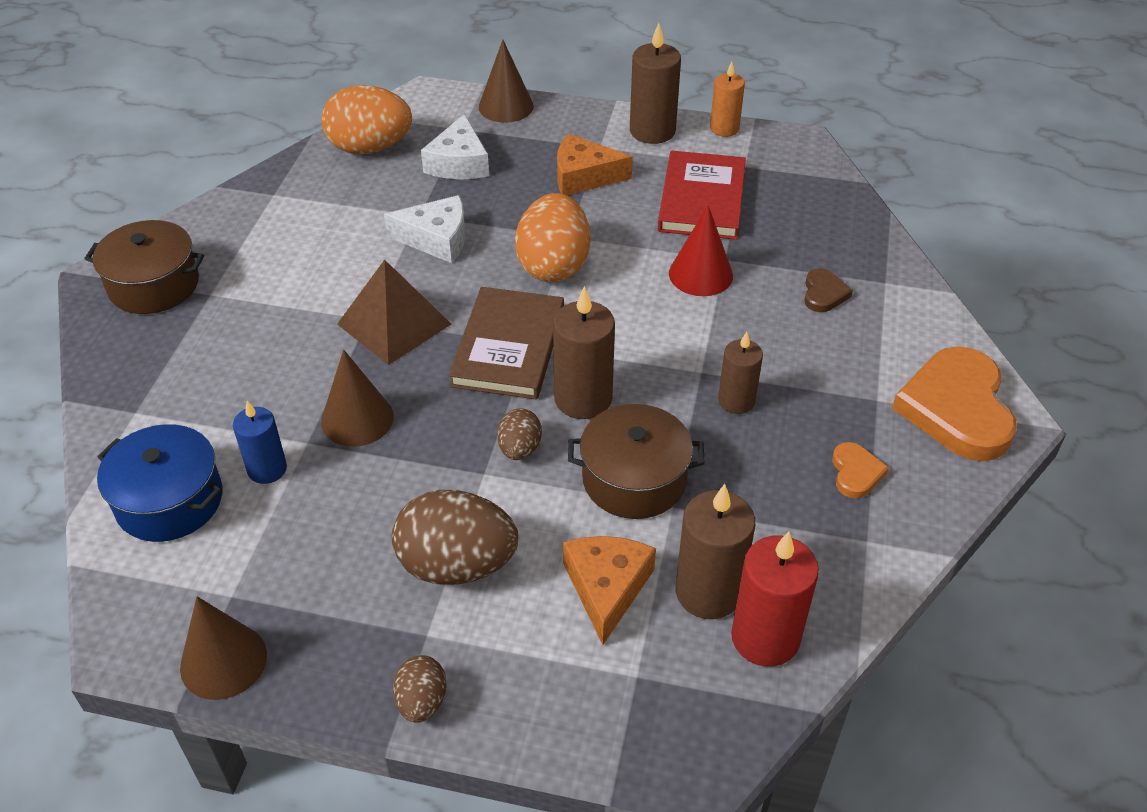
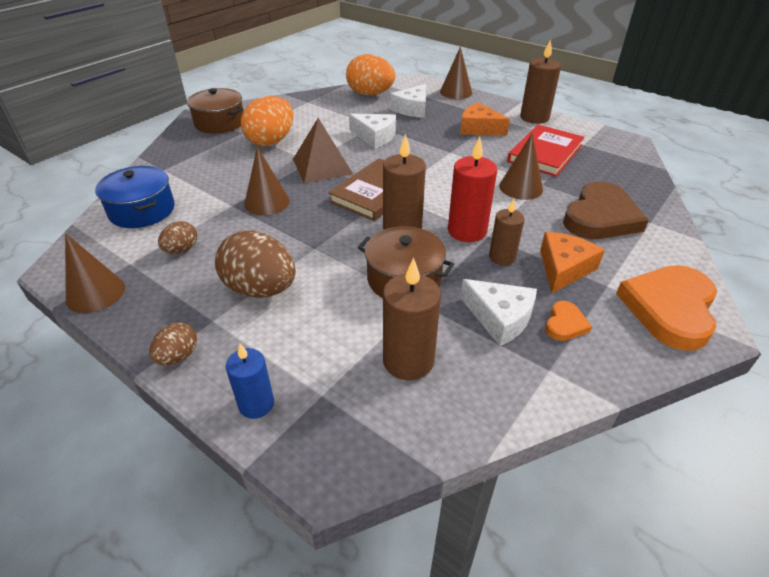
camera: 25 degrees right, 5 degrees down
blue candle [233,401,287,484] -> blue candle moved to [226,344,274,419]
brown egg [497,409,542,460] -> brown egg moved to [158,221,197,254]
orange egg [515,193,590,282] -> orange egg moved to [241,96,293,146]
orange cheese [563,536,656,645] -> orange cheese moved to [540,232,605,293]
red cone [669,205,733,296] -> brown cone [499,133,543,200]
orange candle [710,62,745,137] -> none
red candle [731,532,819,667] -> red candle moved to [448,137,497,242]
brown heart [804,268,853,312] -> brown heart [563,182,649,239], size x2.20
none -> white cheese [460,279,537,346]

